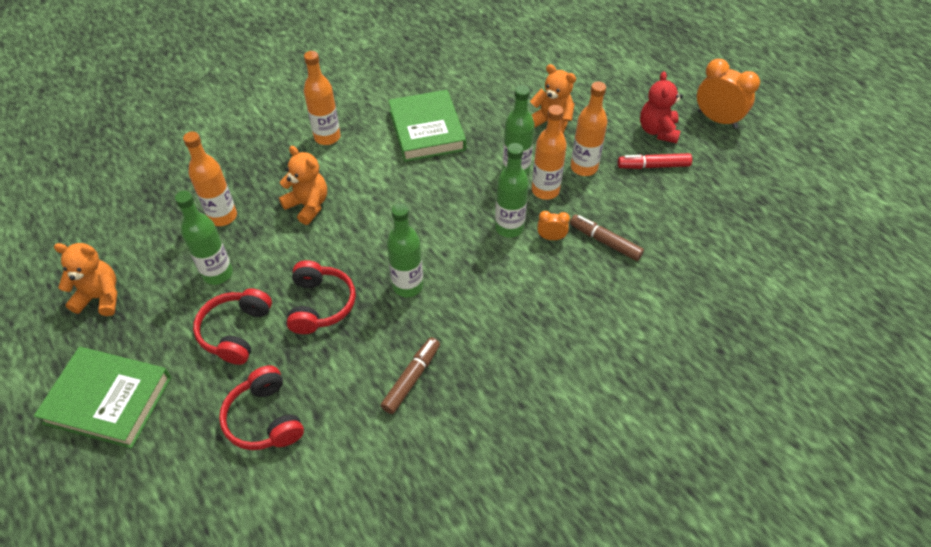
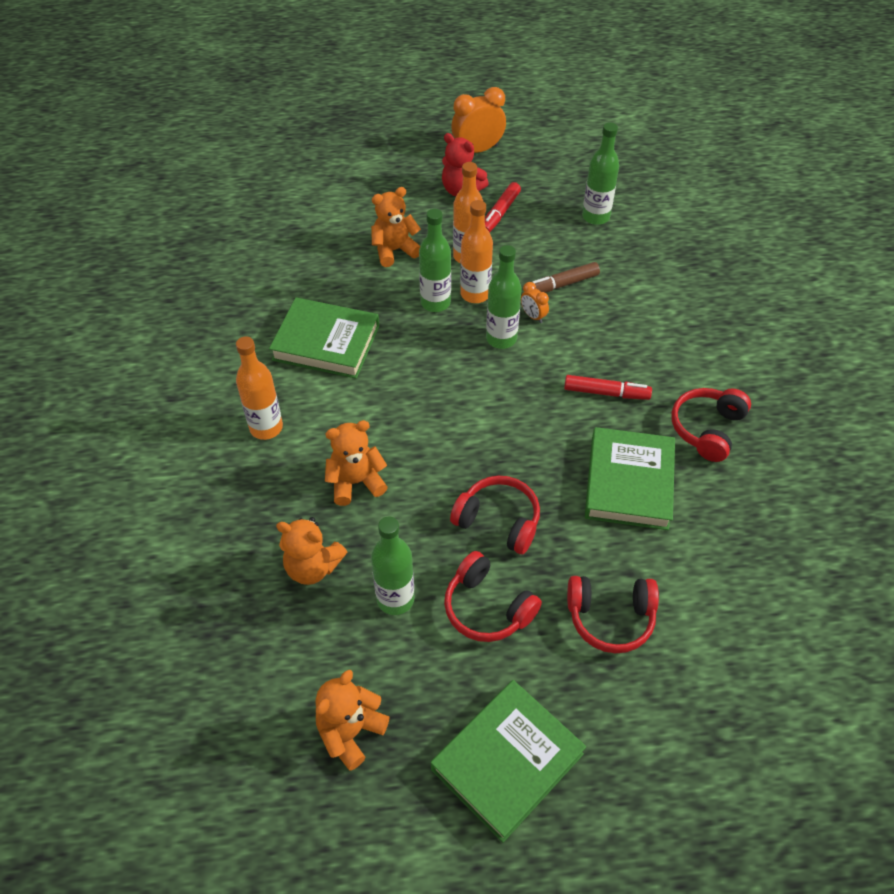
camera: 60 degrees left, 0 degrees up
orange bottle [183,131,237,226] -> orange teddy bear [276,517,347,585]
brown marker [381,337,440,414] -> green book [585,427,675,530]
green bottle [387,203,423,297] -> green bottle moved to [582,122,619,225]
orange clock [537,211,570,240] -> orange clock turned 75 degrees counterclockwise [521,282,549,323]
none -> red marker [564,375,652,400]
none -> red headphones [671,388,751,462]

